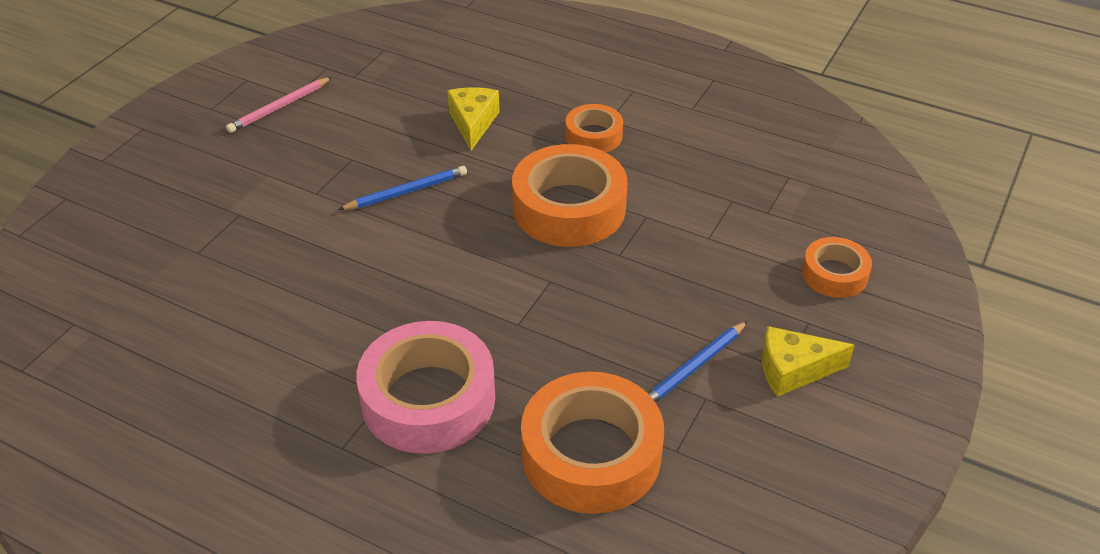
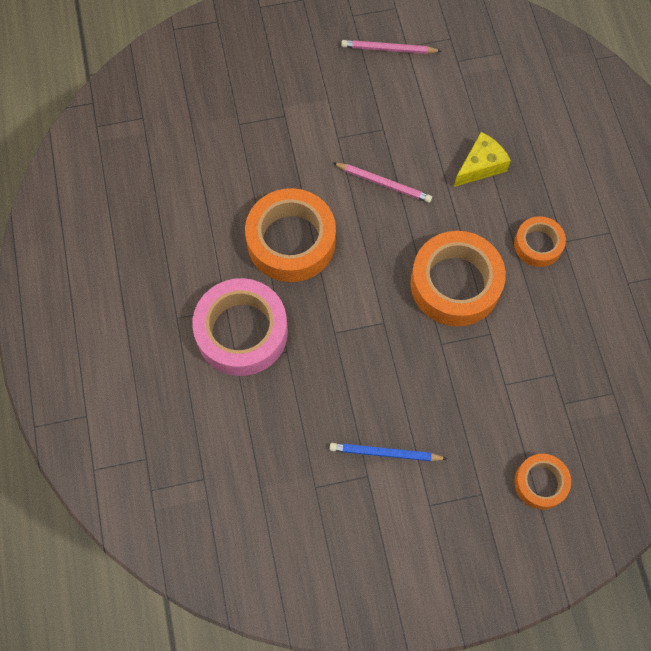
camera: 50 degrees right, 25 degrees up
blue pencil [338,166,467,210] -> pink pencil [333,163,432,203]
orange tape [521,372,664,514] -> orange tape moved to [245,188,336,282]
yellow cheese [762,326,855,397] -> none

